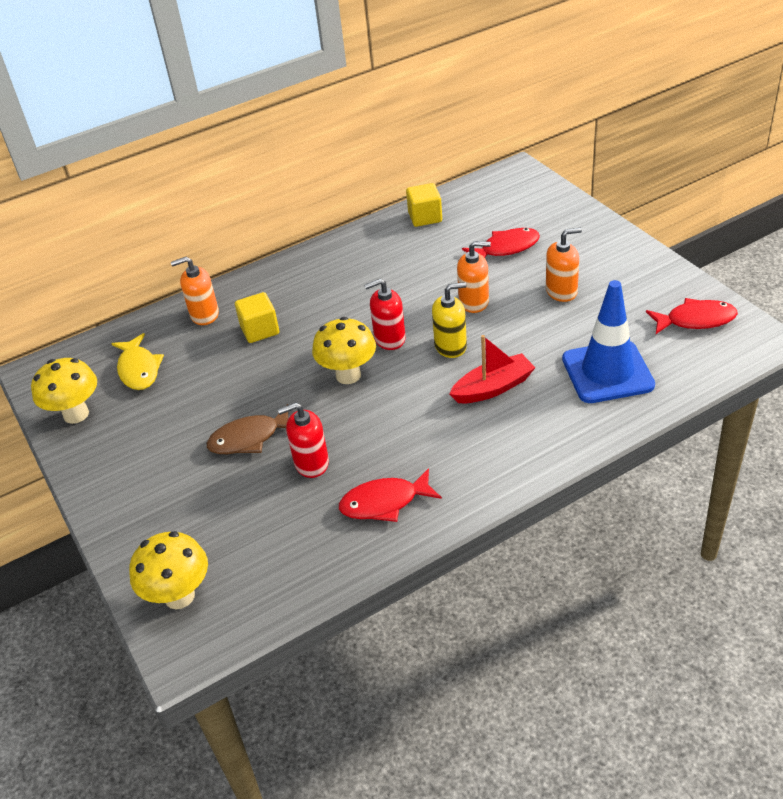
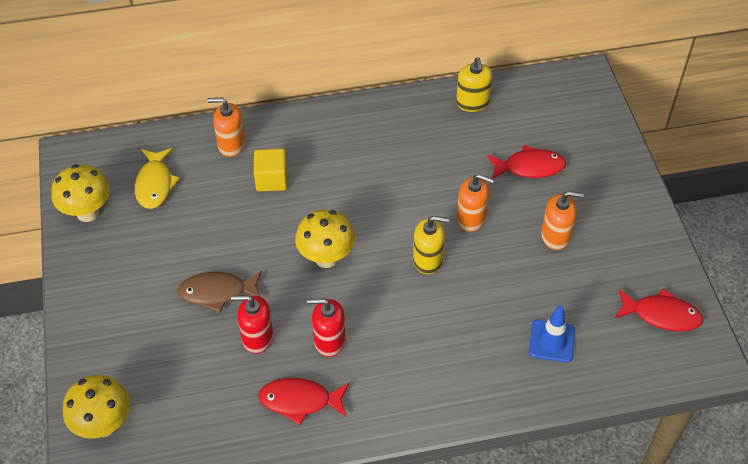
camera: 15 degrees right, 10 degrees up
red soap dispenser [364,279,406,350] -> red soap dispenser moved to [307,298,346,357]
yellow cube [406,183,442,227] -> yellow soap dispenser [456,57,492,112]
red boat [449,335,536,403] -> none
blue traffic cone [562,280,655,403] -> blue traffic cone [529,305,575,363], size x0.60

